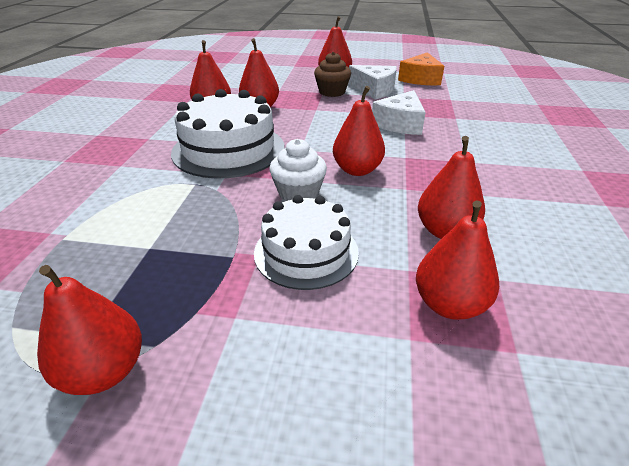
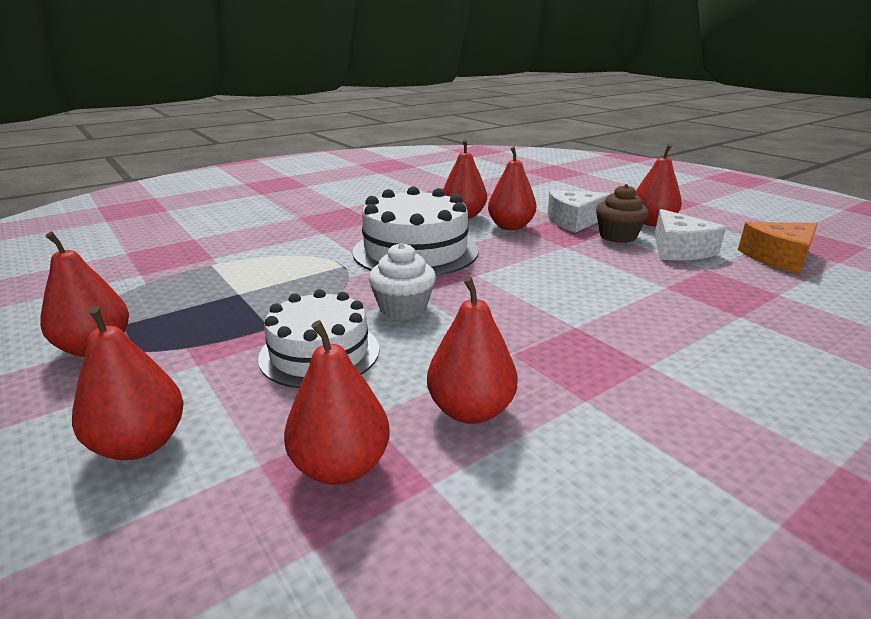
camera: 45 degrees right, 10 degrees down
red pear [333,86,385,176] -> red pear moved to [72,305,184,460]
white cheese [372,90,426,135] -> white cheese moved to [547,190,611,233]

